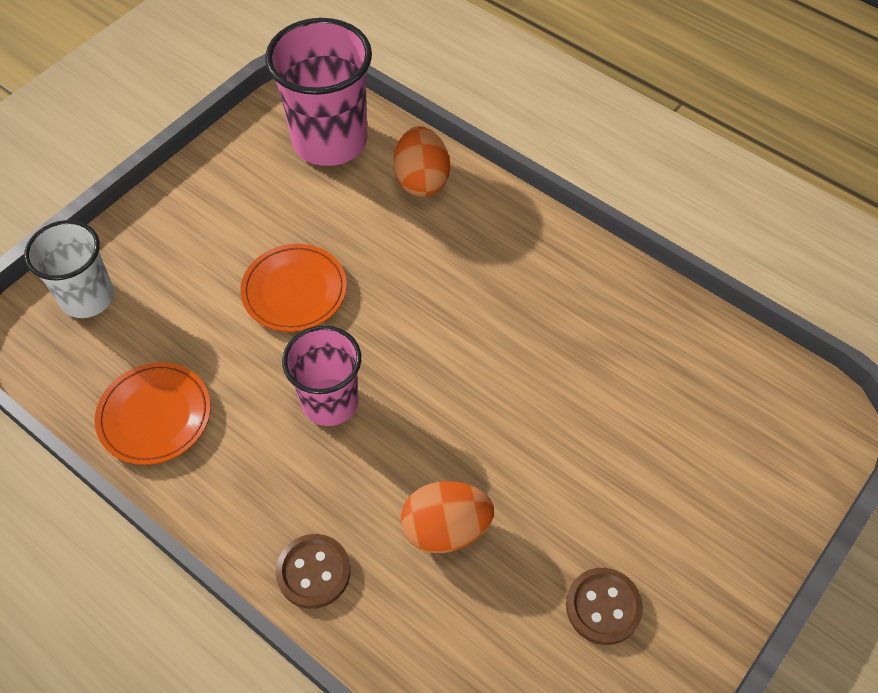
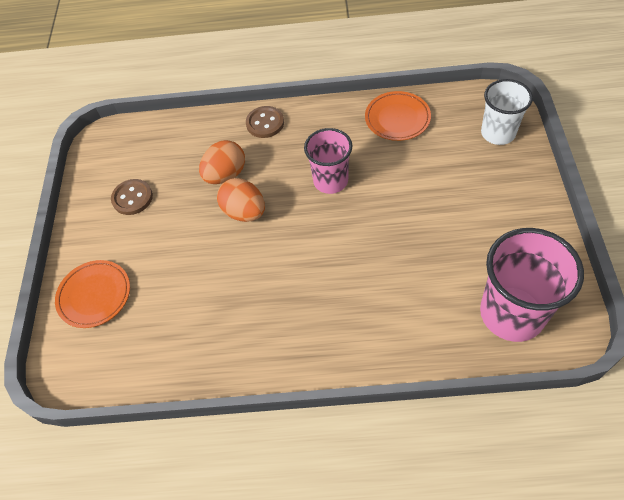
camera: 145 degrees right, 0 degrees up
orange plate [240,244,347,332] -> orange plate moved to [55,260,130,328]
orange egg [394,126,450,197] -> orange egg moved to [217,178,265,222]

